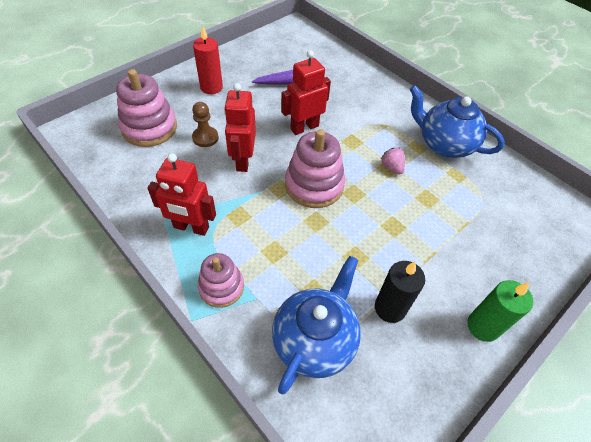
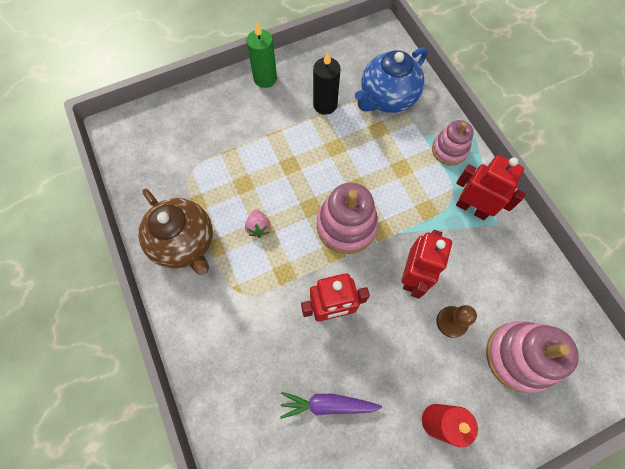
camera: 160 degrees left, 15 degrees up
blue teapot [410,85,505,158] -> brown teapot [138,189,213,275]

